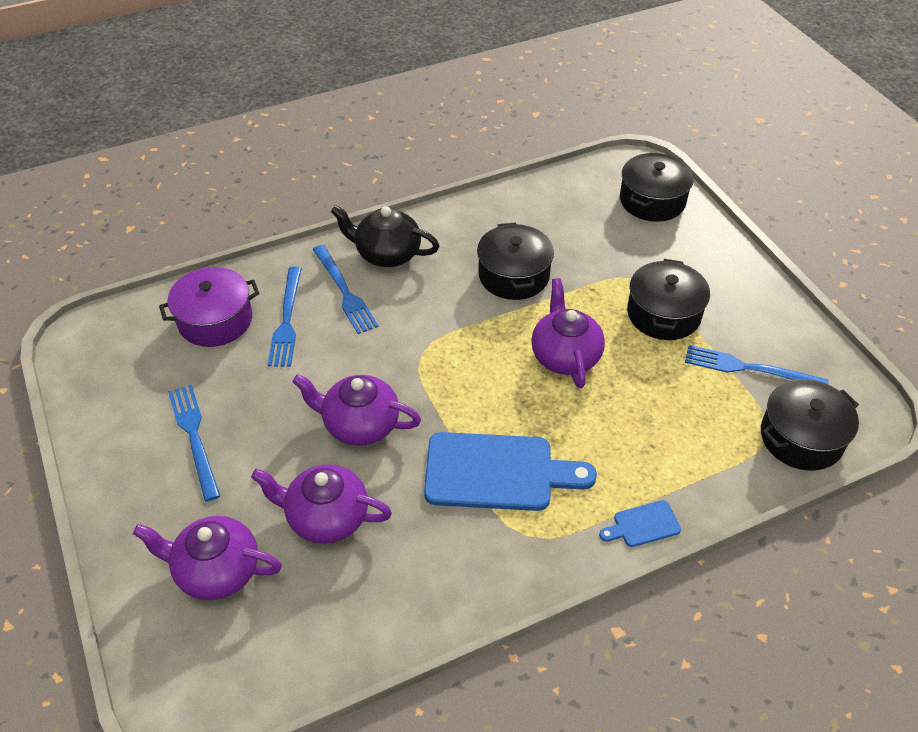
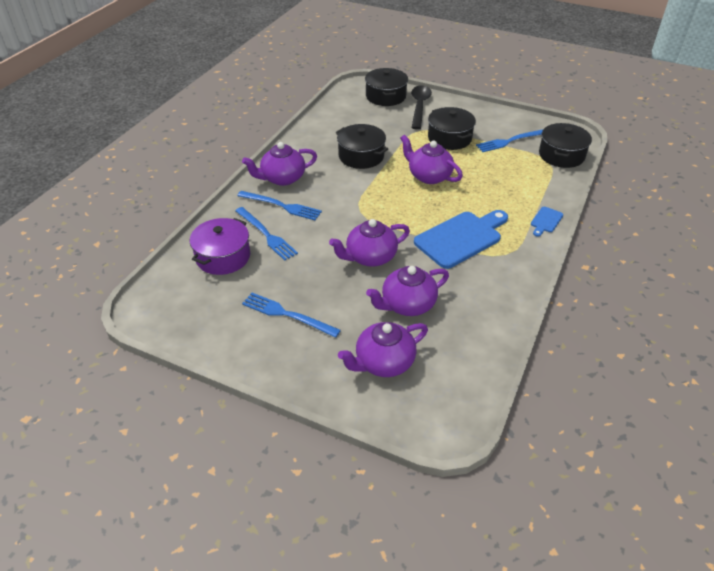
camera: 40 degrees left, 5 degrees down
black teapot [331,205,439,267] -> purple teapot [242,142,317,186]
none -> black spoon [411,85,432,130]

